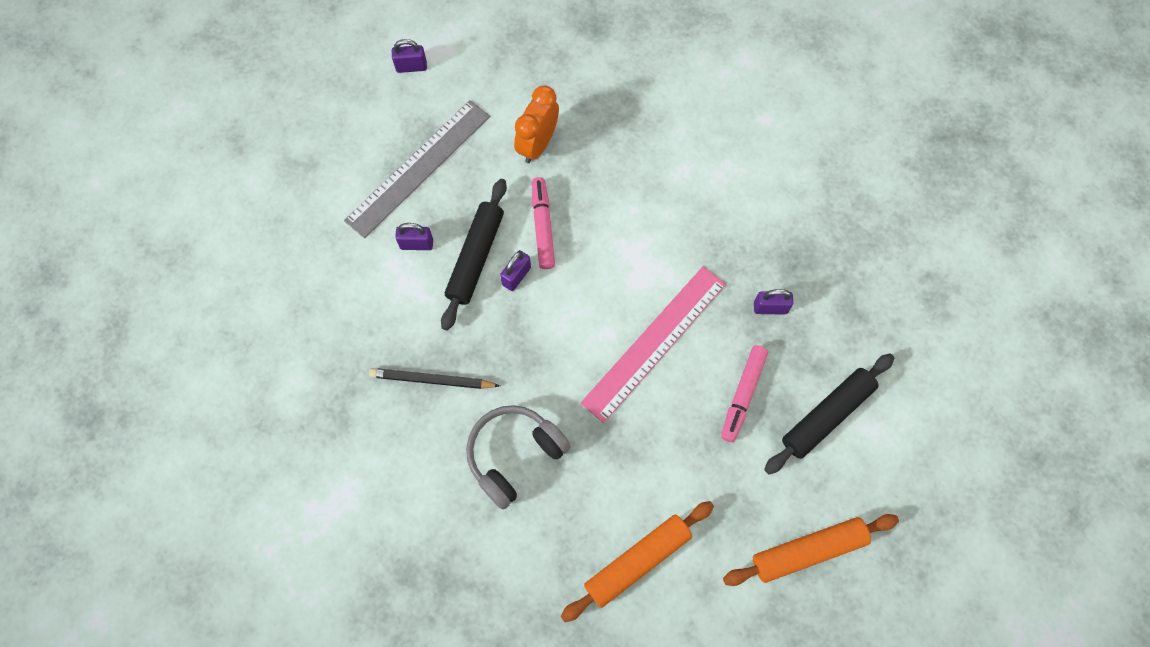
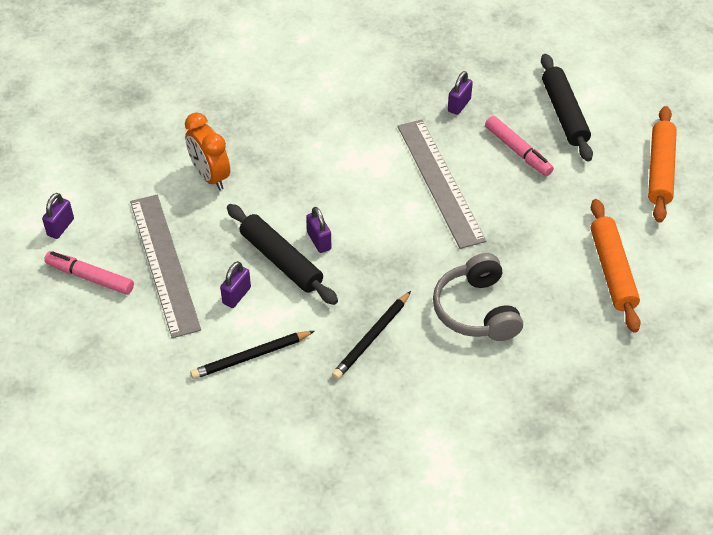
camera: 60 degrees left, 20 degrees down
pink marker [532,177,555,269] -> pink marker moved to [44,251,134,295]
pink ruler [581,266,726,423] -> grey ruler [398,120,486,249]
none -> black pencil [190,331,315,379]

